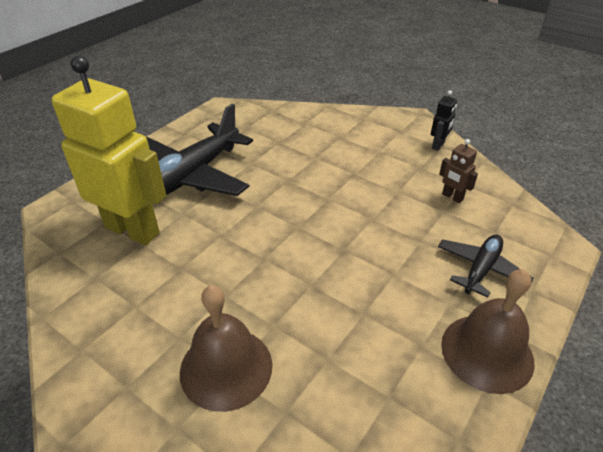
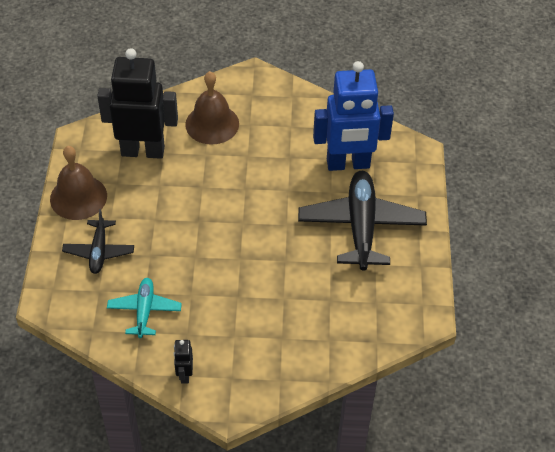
camera: 145 degrees right, 10 degrees up
yellow robot [51,55,166,245] -> blue robot [313,61,394,171]
brown robot [439,139,478,203] -> turquoise plane [107,278,182,338]
none -> black robot [97,48,178,159]

